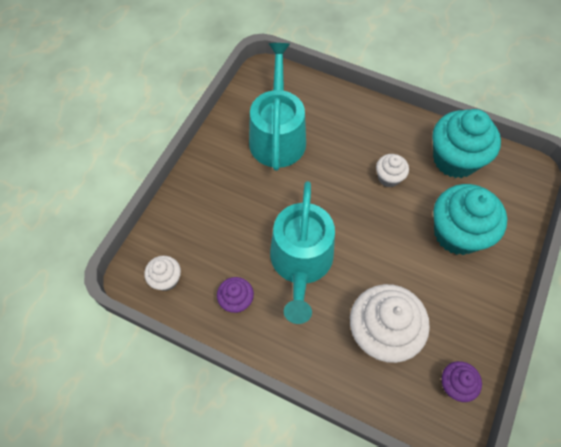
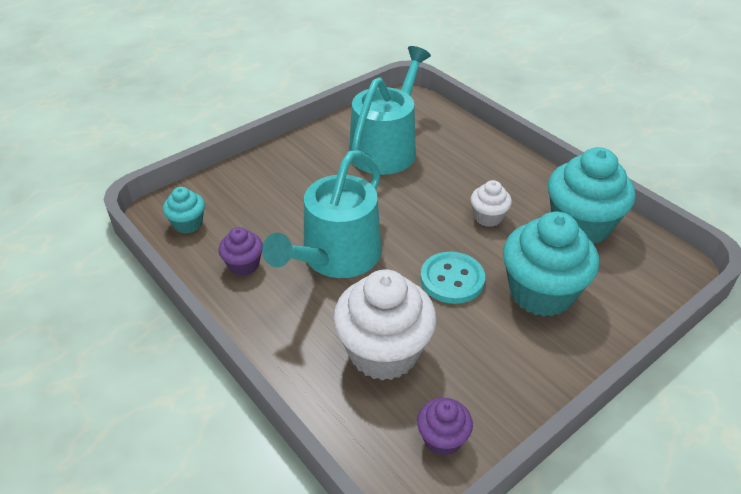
camera: 25 degrees right, 20 degrees down
white cupcake [144,256,181,291] -> turquoise cupcake [163,187,205,234]
none -> turquoise button [420,252,485,304]

